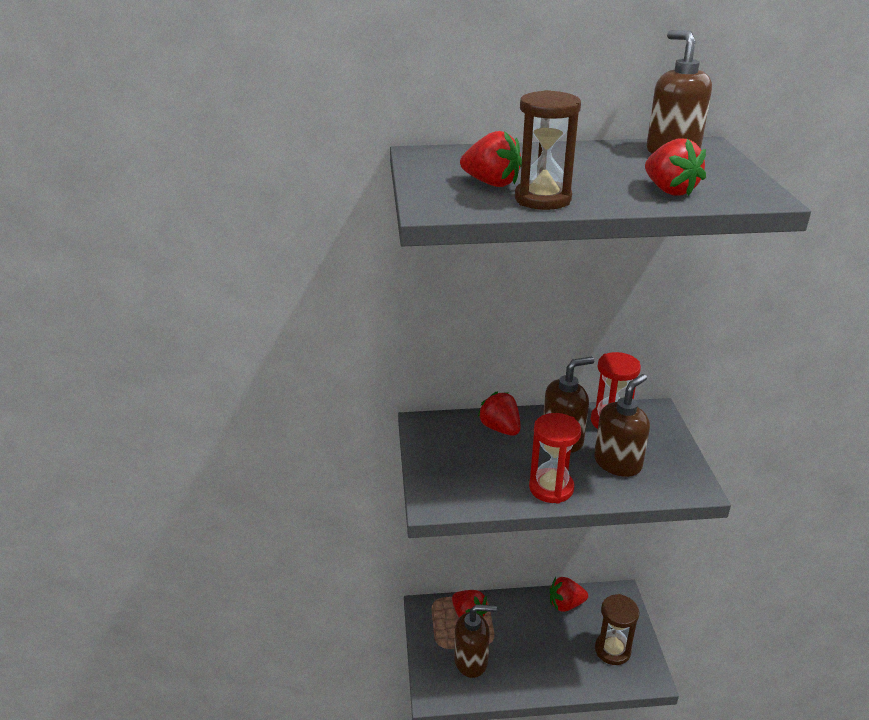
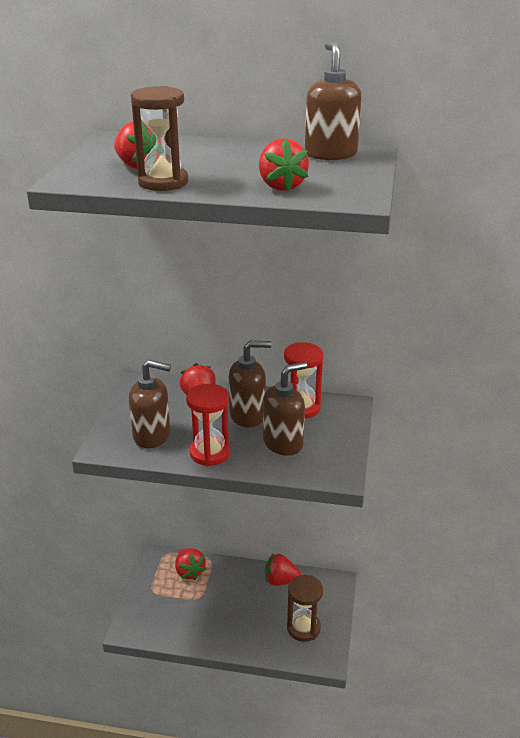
camera: 15 degrees right, 0 degrees up
brown soap dispenser [454,605,497,678] -> brown soap dispenser moved to [129,360,171,448]

